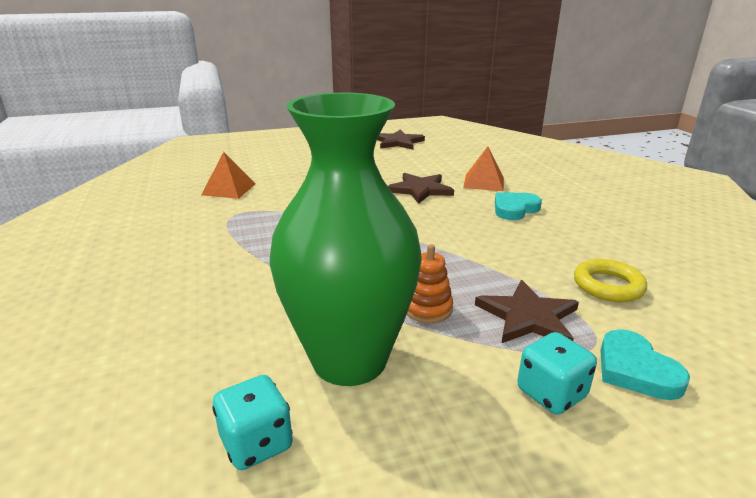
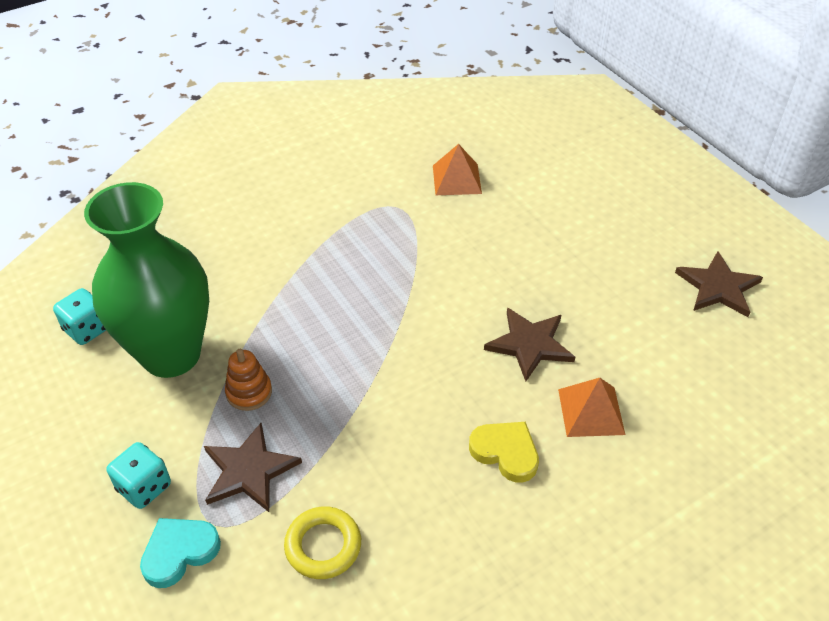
camera: 75 degrees right, 20 degrees up
turquoise heart [495,192,542,220] -> yellow heart [469,422,539,483]

